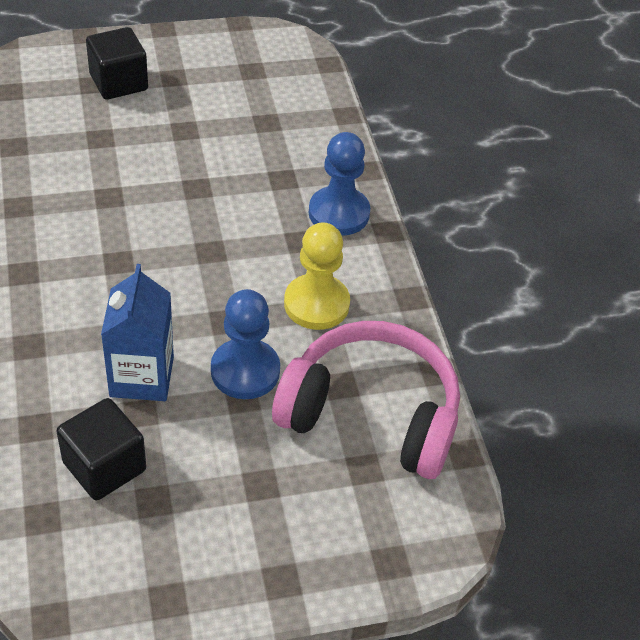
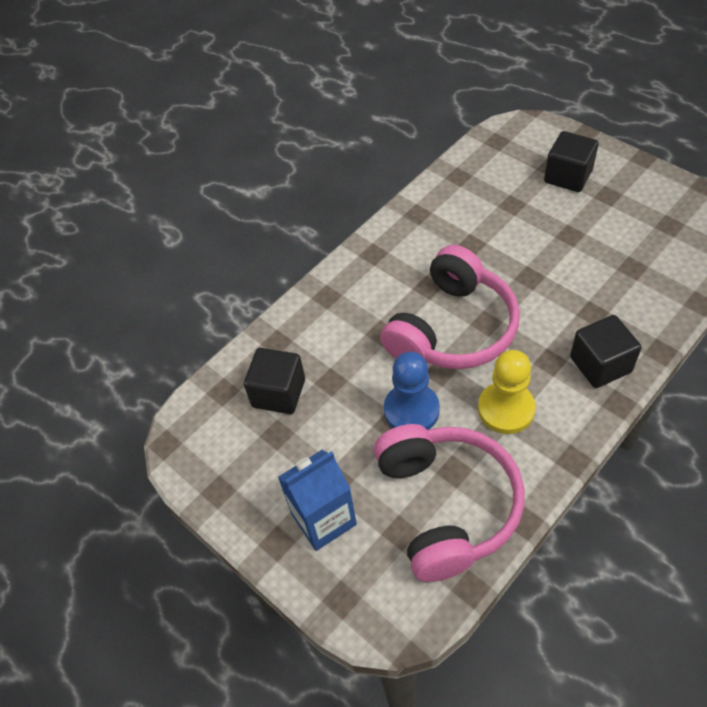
camera: 65 degrees right, 5 degrees up
blue carton [101,264,174,401] -> blue carton moved to [278,450,357,551]
blue pawn [309,132,370,236] -> black cube [570,315,642,388]
none -> pink headphones [380,245,520,369]

